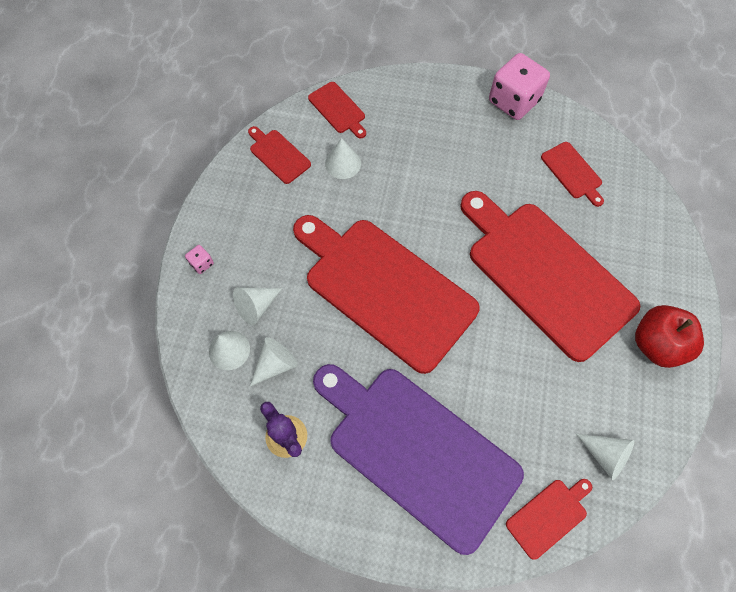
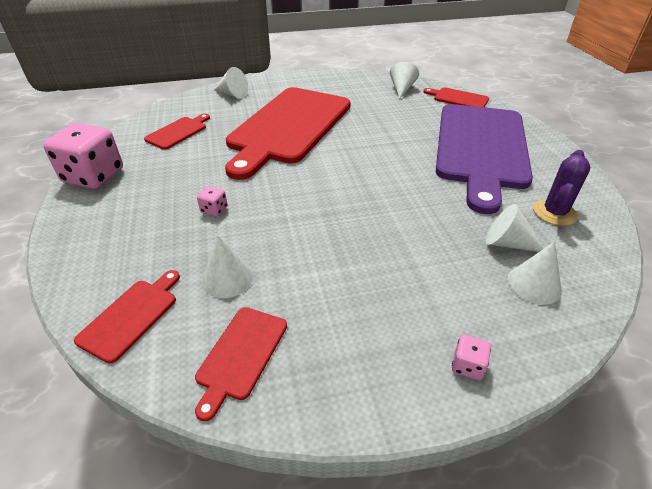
camera: 115 degrees left, 25 degrees down
white cone [233,287,282,325] -> white cone moved to [214,67,248,99]
red cutting board [293,215,480,374] -> none
red apple [635,305,704,368] -> none
none -> pink dice [197,186,227,216]

